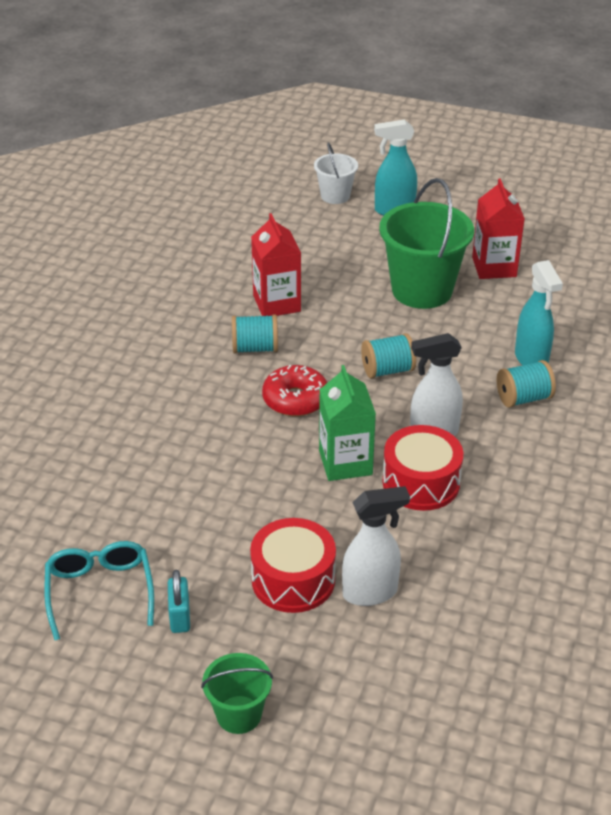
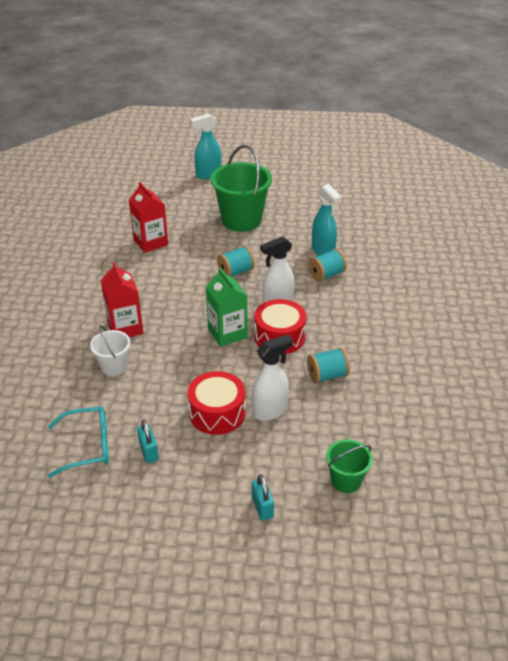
camera: 15 degrees left, 0 degrees up
turquoise glasses [44,541,154,640] -> turquoise glasses turned 105 degrees clockwise [48,406,109,478]
green bucket [201,653,273,734] -> green bucket moved to [326,439,373,493]
turquoise spool [232,314,278,354] -> turquoise spool moved to [307,348,350,383]
red donut [262,365,327,416] -> none
white bucket [314,142,358,204] -> white bucket moved to [90,325,131,376]
red carton [472,178,525,279] -> red carton moved to [101,262,143,337]
none -> turquoise padlock [252,474,274,520]

